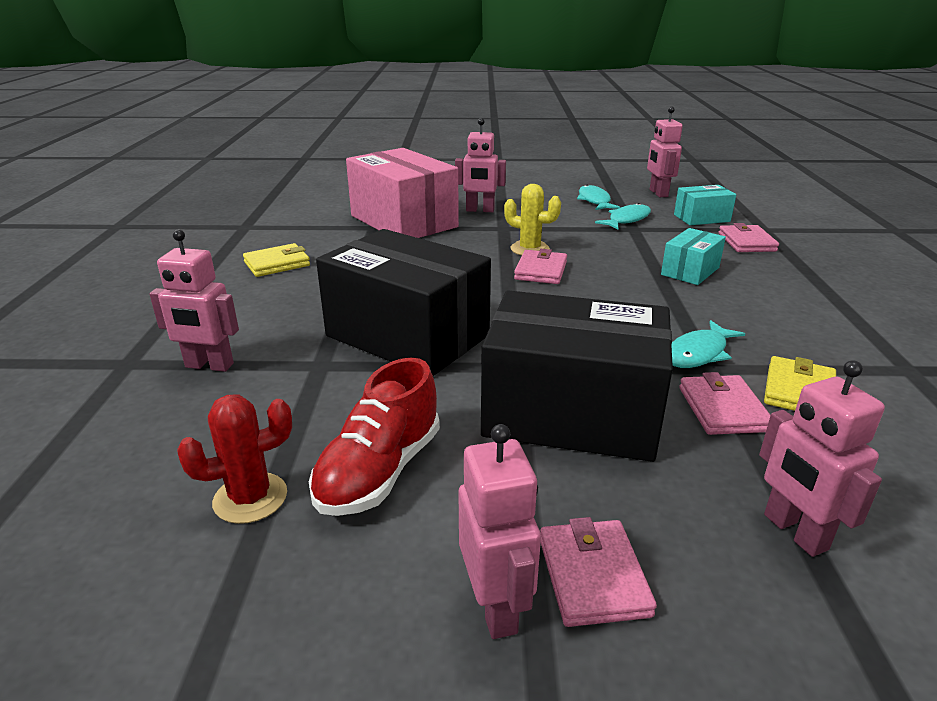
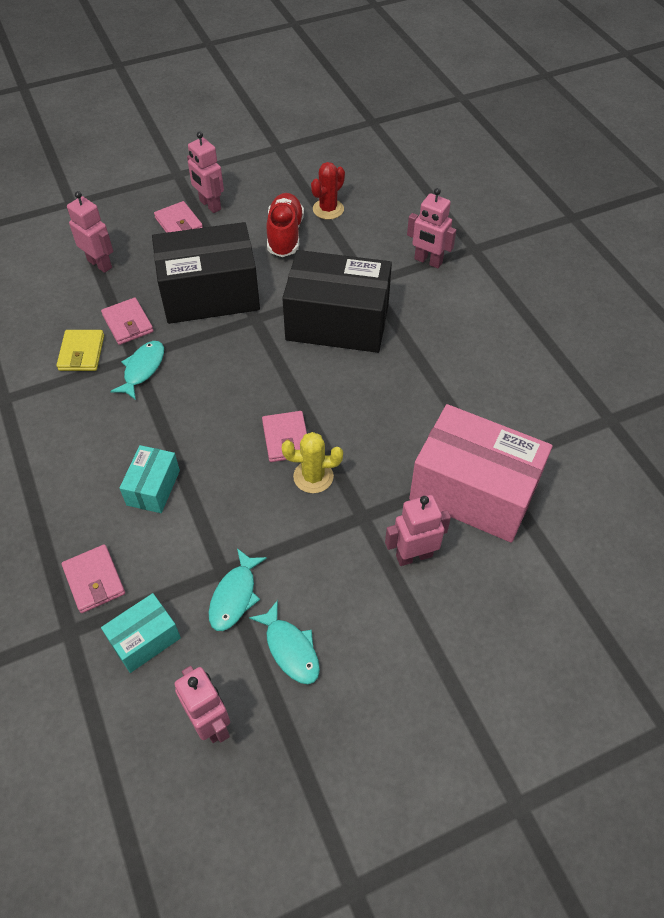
camera: 155 degrees right, 25 degrees up
pink robot [149,229,239,372] -> pink robot turned 135 degrees counterclockwise [407,188,456,268]
yellow wallet [243,243,310,277] -> none

